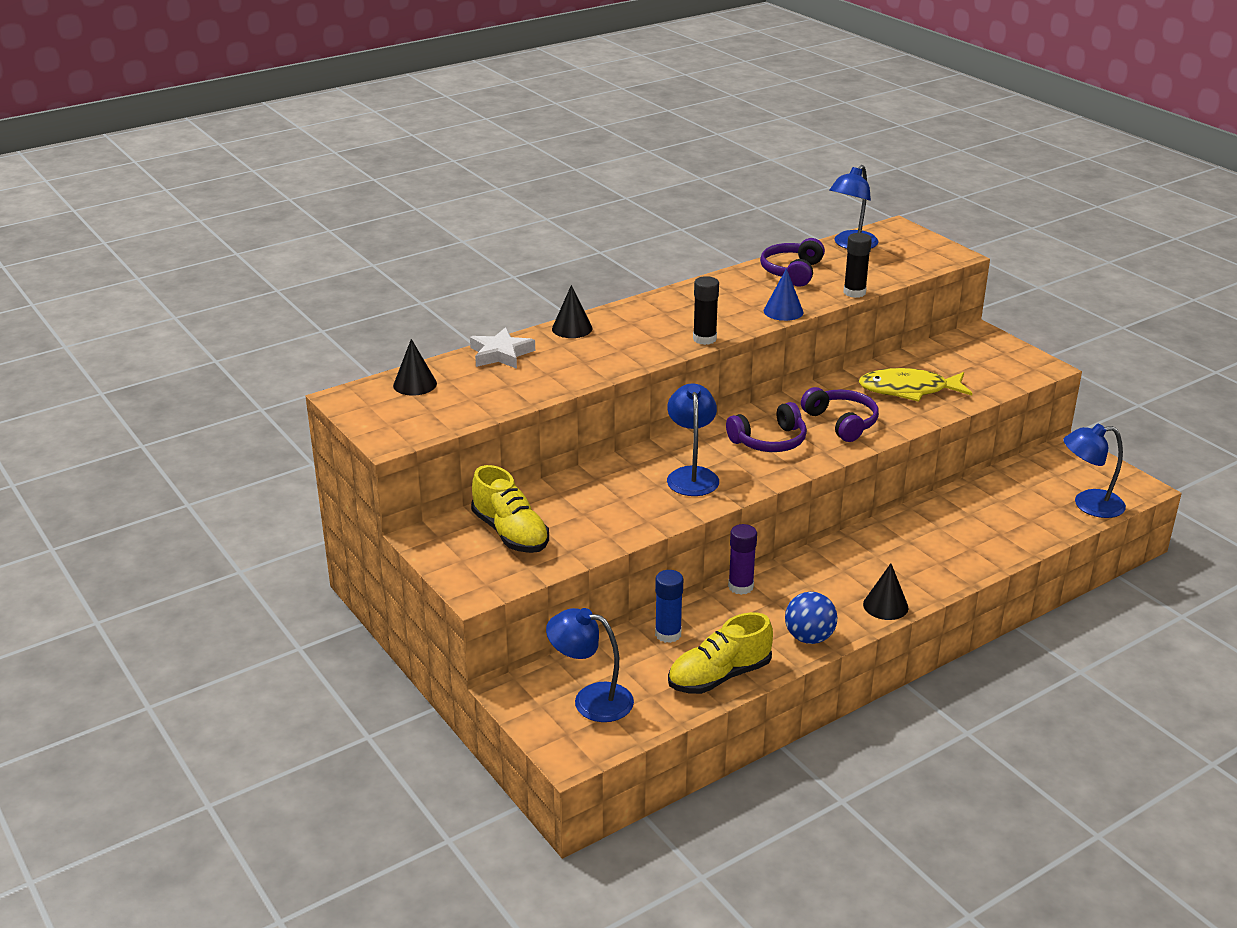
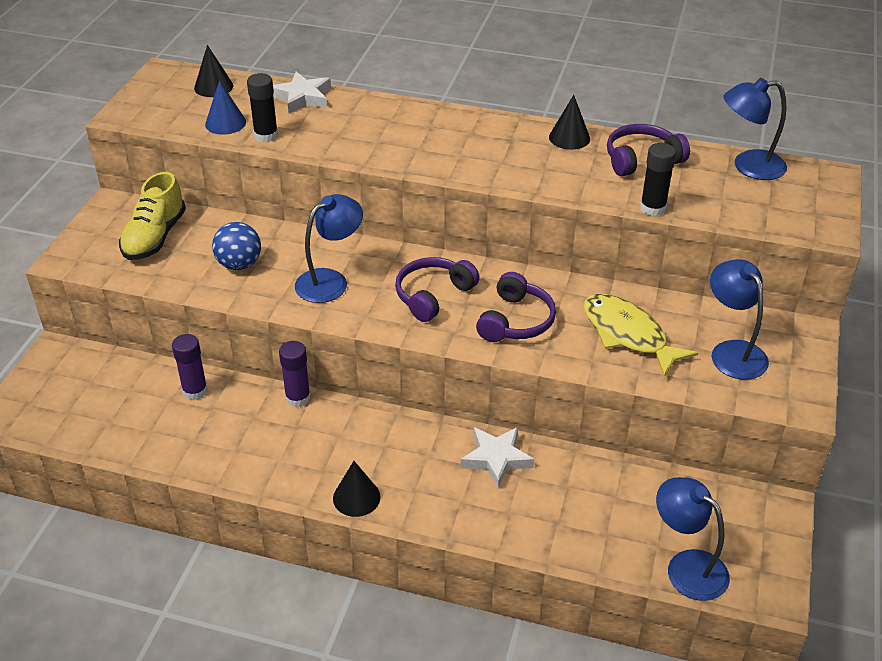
camera: 50 degrees right, 10 degrees up
blue lamp [546,608,634,722] -> blue lamp moved to [710,259,769,380]
black cone [552,285,593,338] -> black cone moved to [549,95,590,150]
blue glue stick [655,570,683,643] -> purple glue stick [172,334,208,400]
yellow shoe [668,612,773,694] -> none
black glue stick [693,276,719,345] -> black glue stick moved to [247,73,278,143]
purple headphones [726,402,807,452] -> purple headphones turned 105 degrees clockwise [395,257,480,322]
blue cone [764,268,804,321] -> blue cone moved to [205,80,246,135]
blue ball [785,592,837,644] -> blue ball moved to [212,222,261,270]
none -> white star [460,427,534,488]

